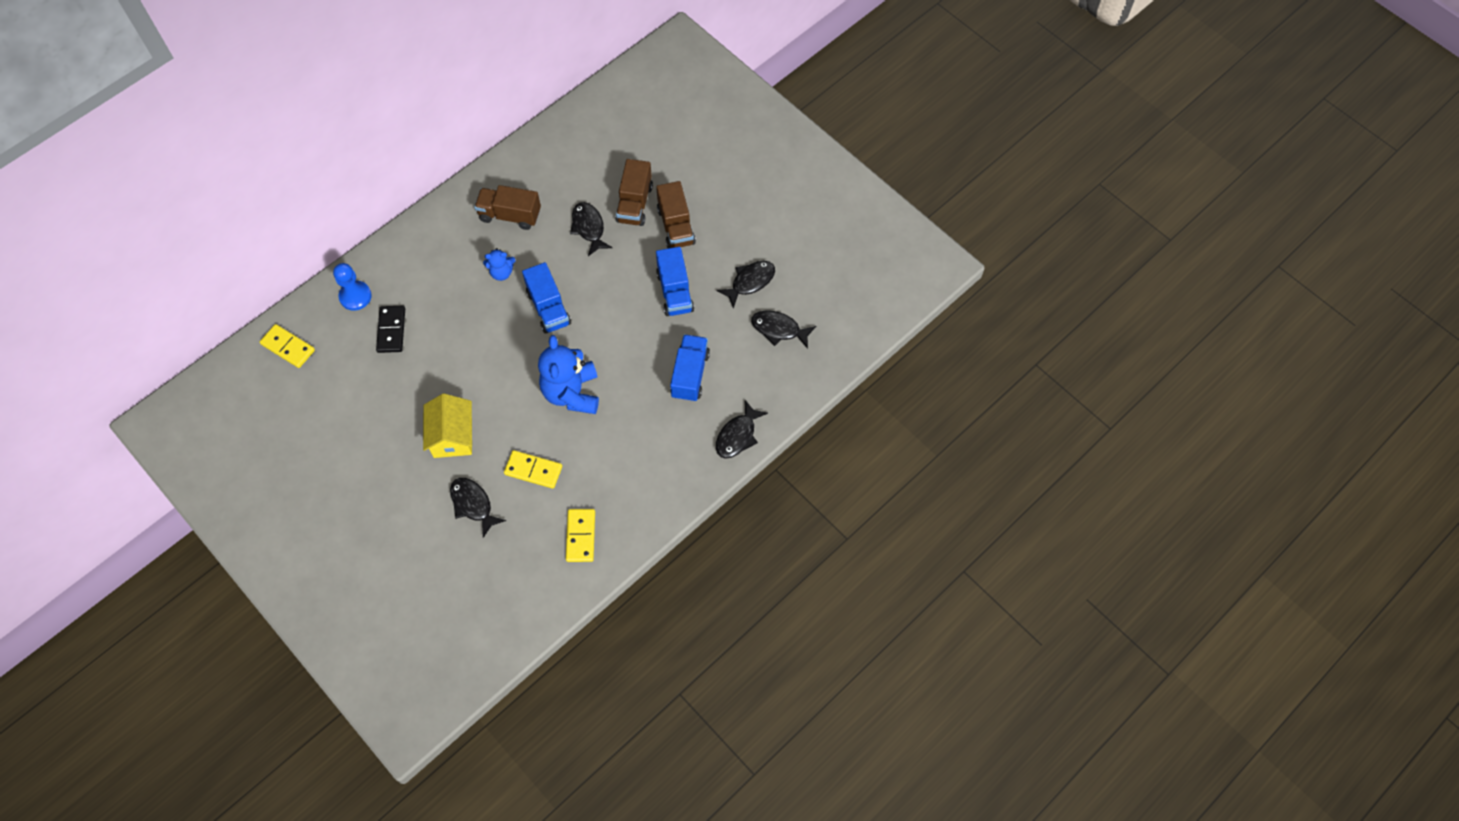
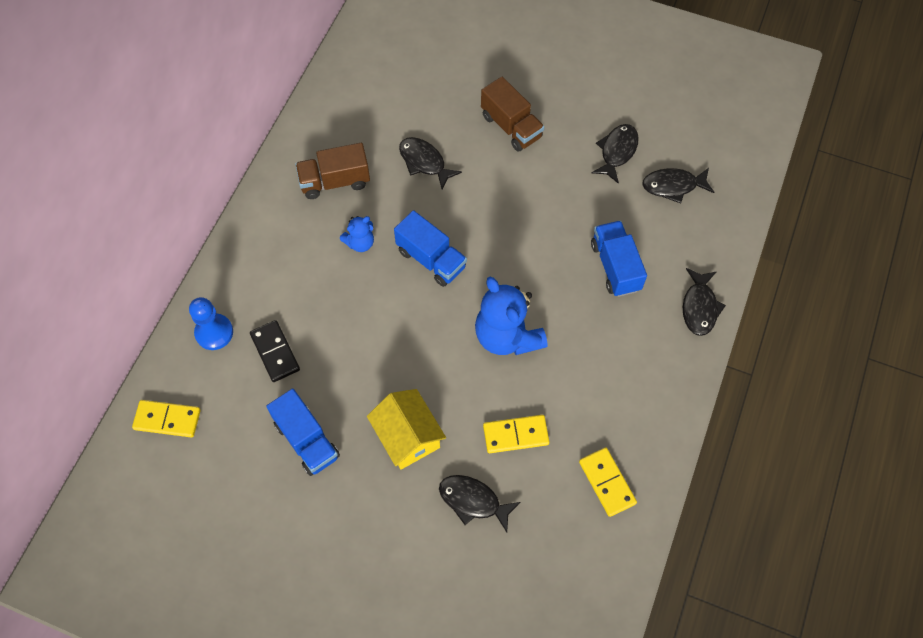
camera: 25 degrees left, 0 degrees up
brown truck [615,159,653,226] -> none
blue truck [656,247,694,316] -> blue truck moved to [266,389,340,476]

